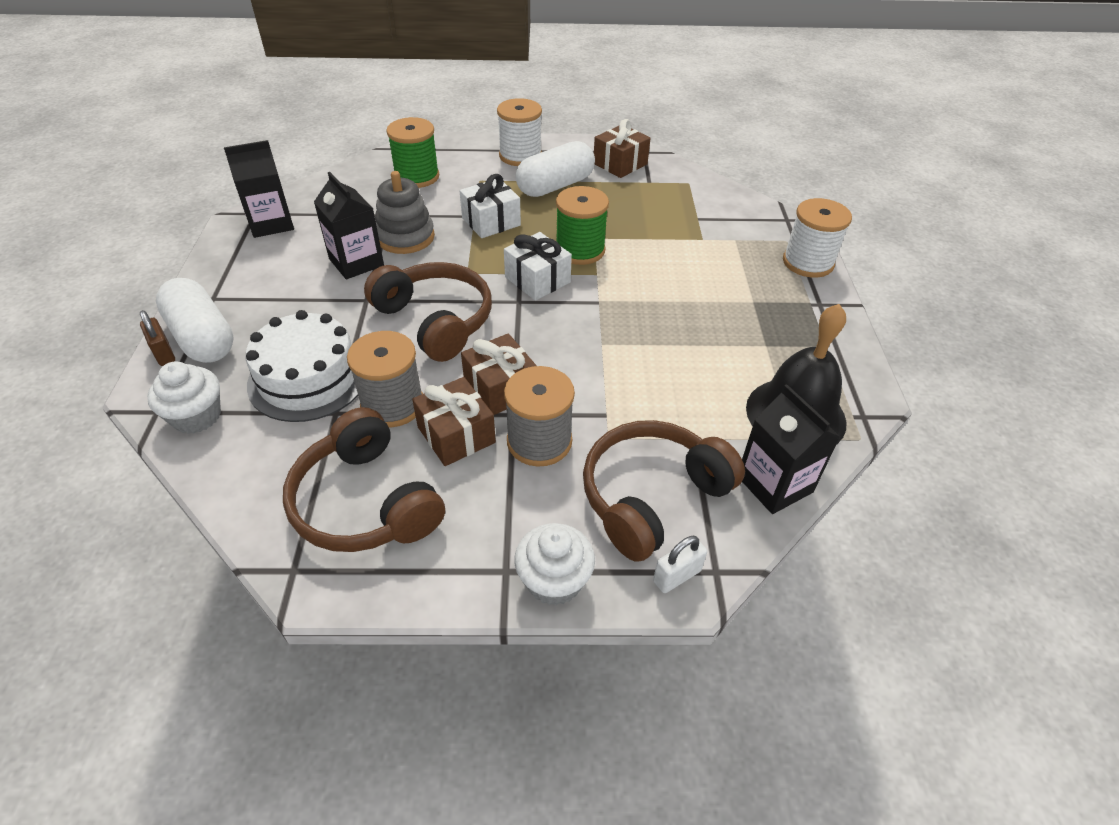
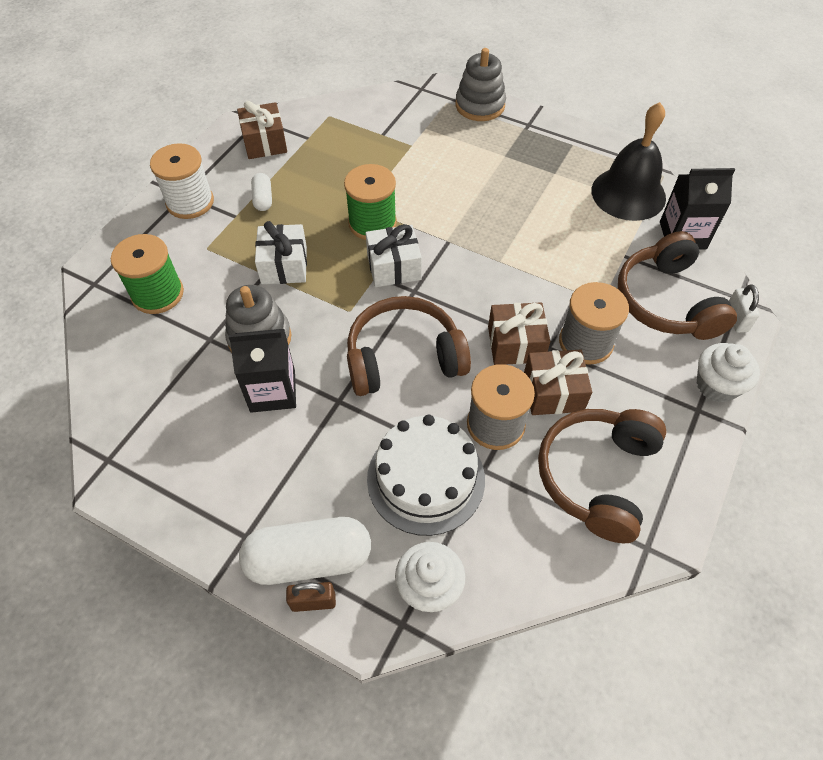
camera: 60 degrees left, 10 degrees up
black carton [224,140,294,238] -> none
brown headphones [283,407,445,552] -> brown headphones turned 120 degrees clockwise [538,409,667,543]
white capsule [516,141,595,197] -> white capsule [251,173,272,211], size x0.49
white spool [783,198,852,278] -> grey stacking toy [456,48,506,121]

